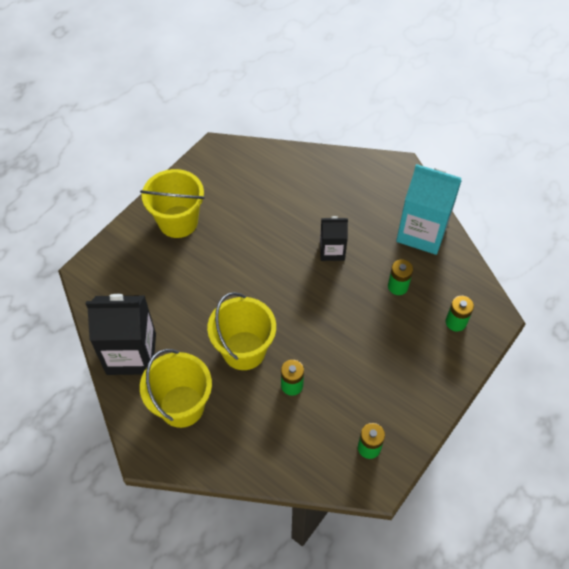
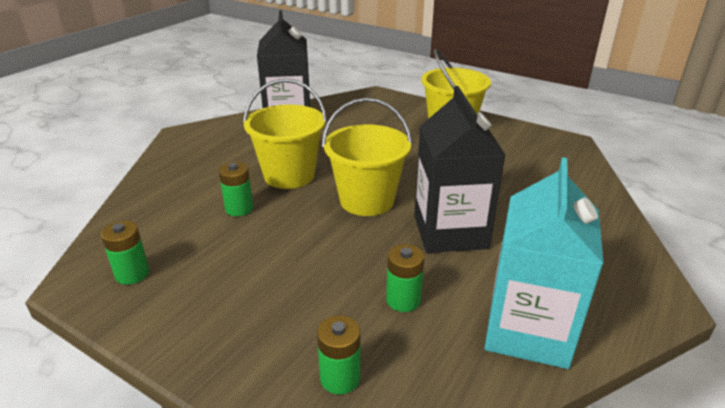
camera: 85 degrees right, 25 degrees down
yellow bucket [140,349,212,428] -> yellow bucket moved to [322,98,412,216]
black carton [320,216,348,261] -> black carton [414,86,506,253], size x1.78

